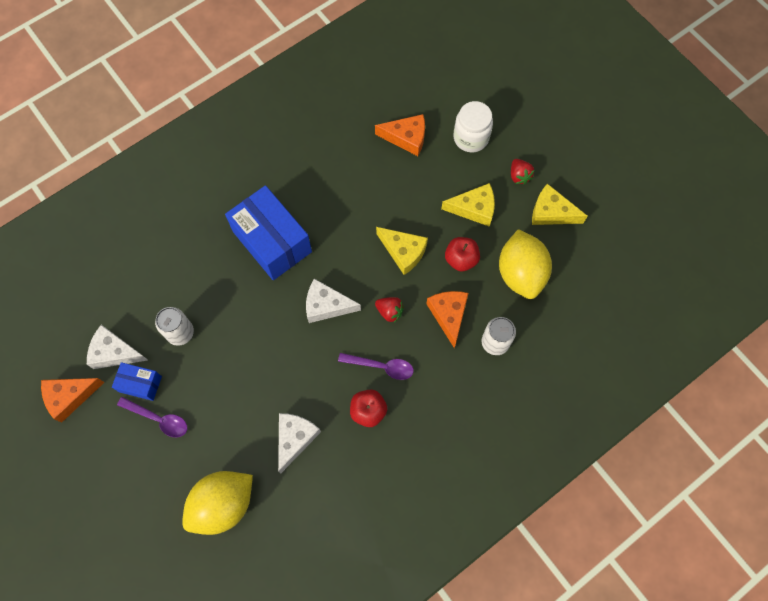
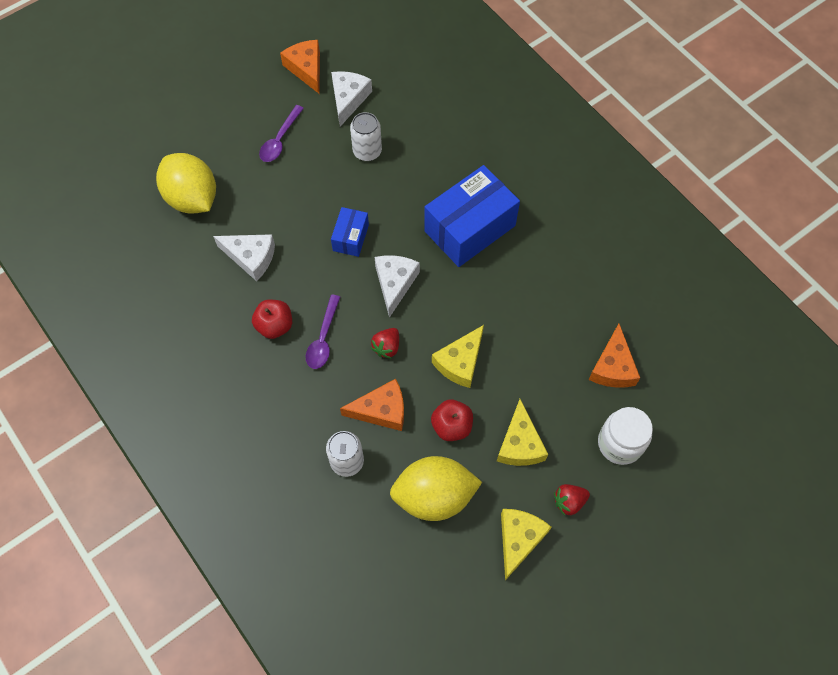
camera: 90 degrees right, 5 degrees down
blue box [112,362,162,401] -> blue box moved to [331,207,369,257]

